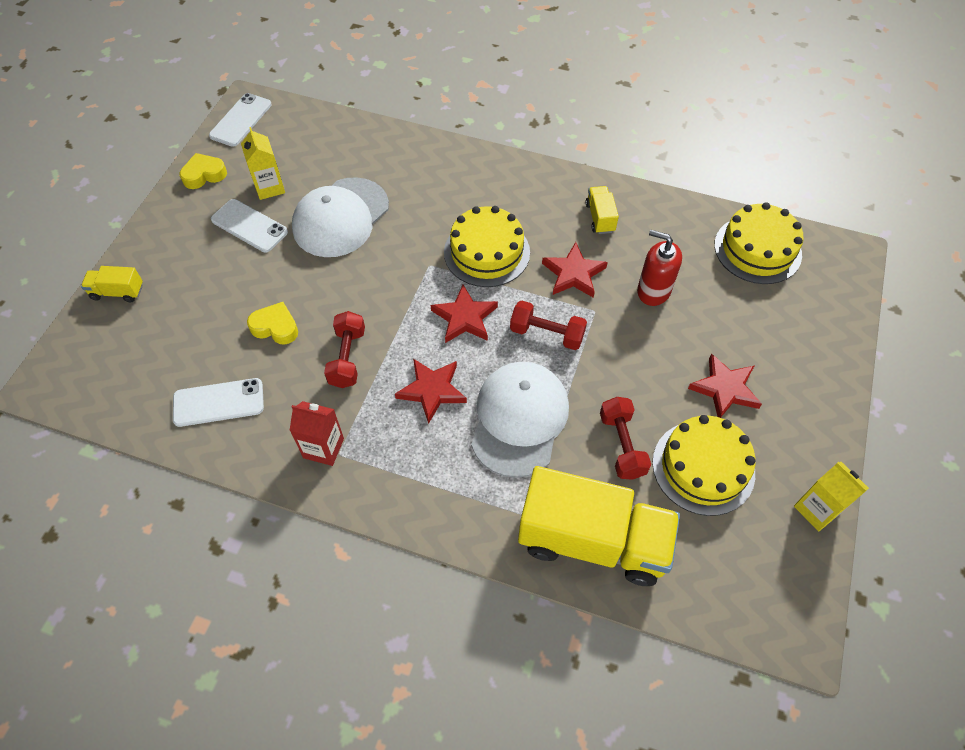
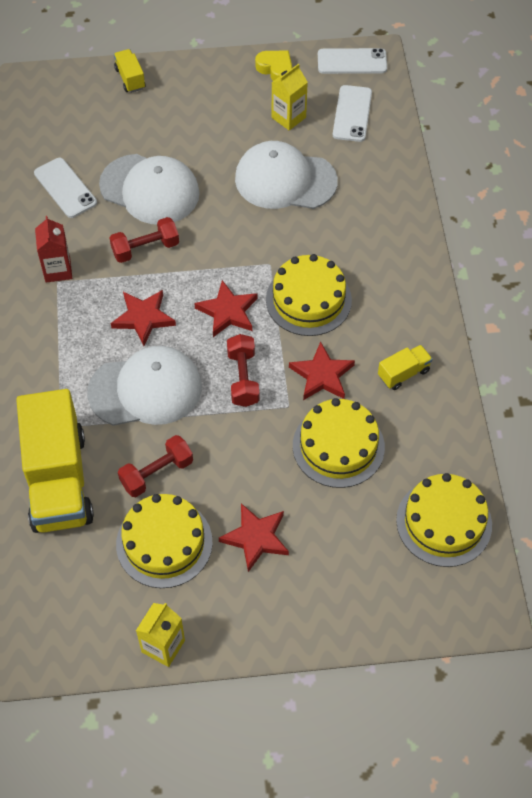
camera: 65 degrees right, 0 degrees up
white phone [211,199,288,252] -> white phone moved to [333,85,372,142]
yellow heart [247,302,298,345] -> white cap [99,154,200,225]
red soap dispenser [637,230,682,306] -> yellow cake [293,398,385,488]

